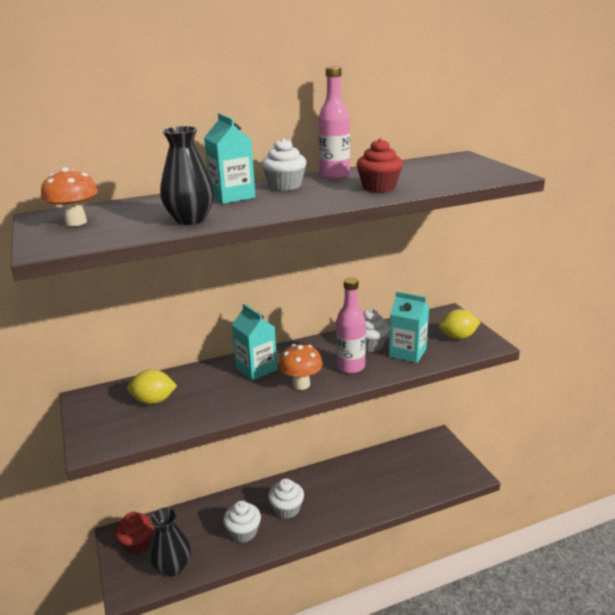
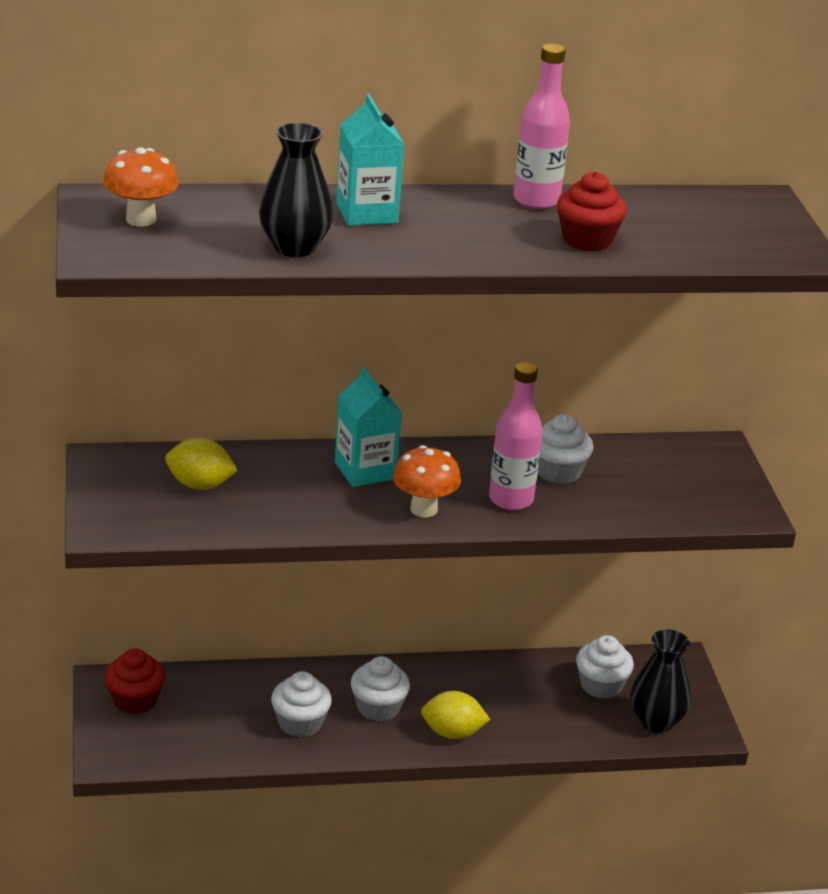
camera: 10 degrees right, 5 degrees up
black vase [149,507,191,577] -> black vase moved to [630,629,691,733]
white cupcake [262,138,307,191] -> white cupcake moved to [576,635,634,699]
turquoise carton [389,291,429,363] -> none
yellow lemon [438,309,481,339] -> yellow lemon moved to [421,691,490,739]

